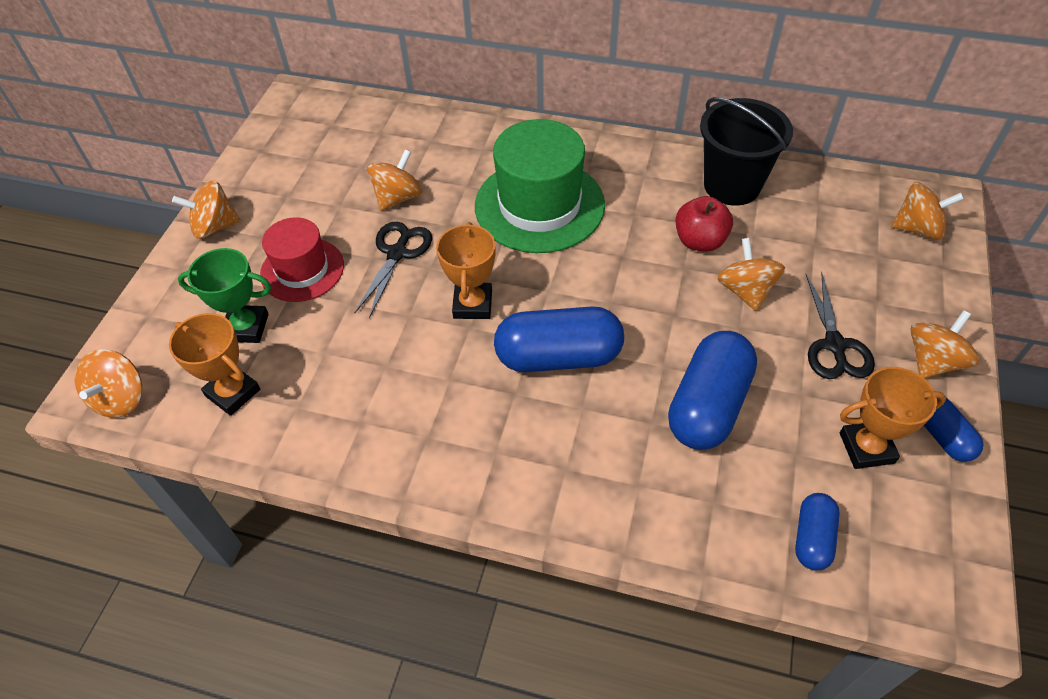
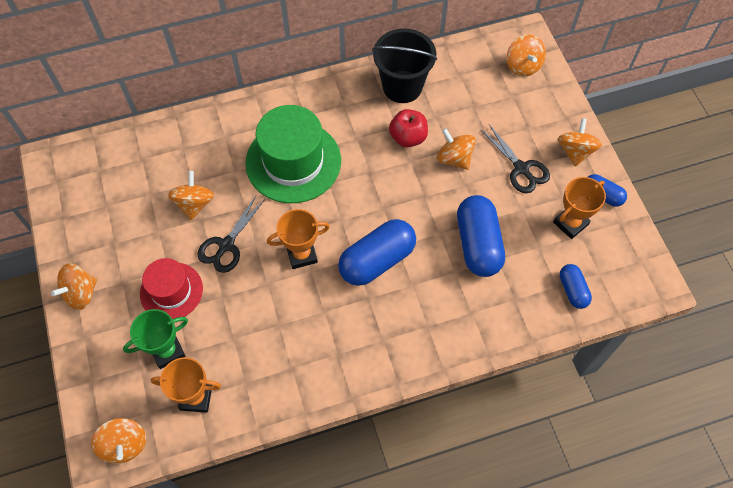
camera: 35 degrees left, 10 degrees up
black scissors [355,222,432,318] -> black scissors turned 135 degrees counterclockwise [197,196,265,273]
orange trophy [436,222,496,319] -> orange trophy turned 75 degrees counterclockwise [267,209,330,269]
orange spinning top [891,182,964,240] -> orange spinning top turned 105 degrees clockwise [507,35,546,77]

